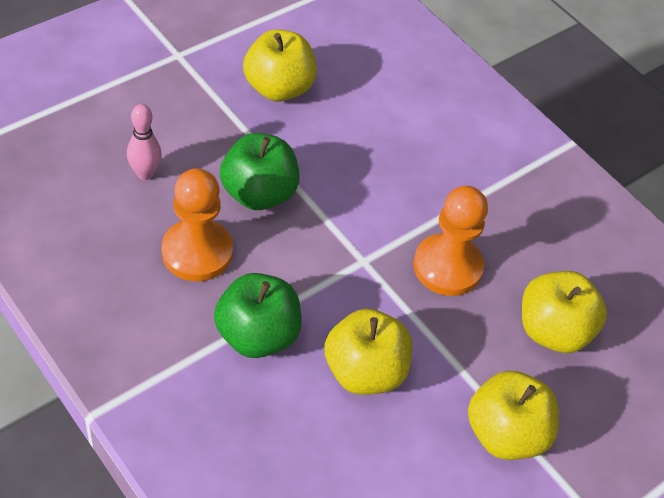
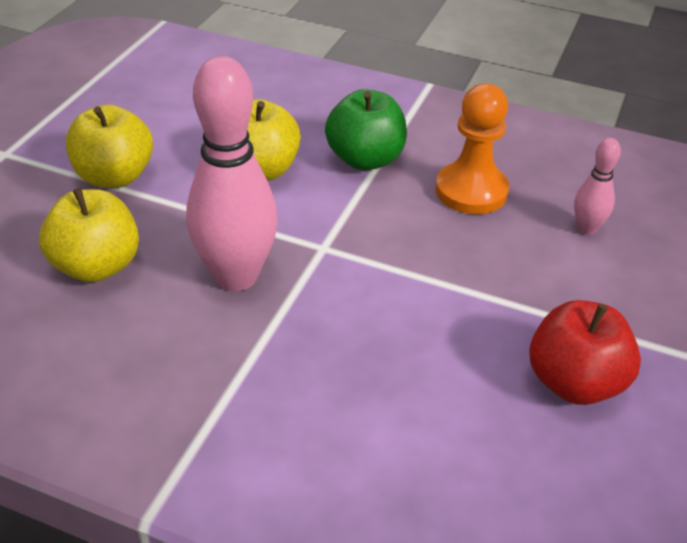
camera: 155 degrees right, 10 degrees down
green apple [220,133,300,210] -> none
yellow apple [243,29,317,102] -> red apple [529,300,641,405]
orange pawn [413,186,488,296] -> pink bowling pin [186,56,278,291]

